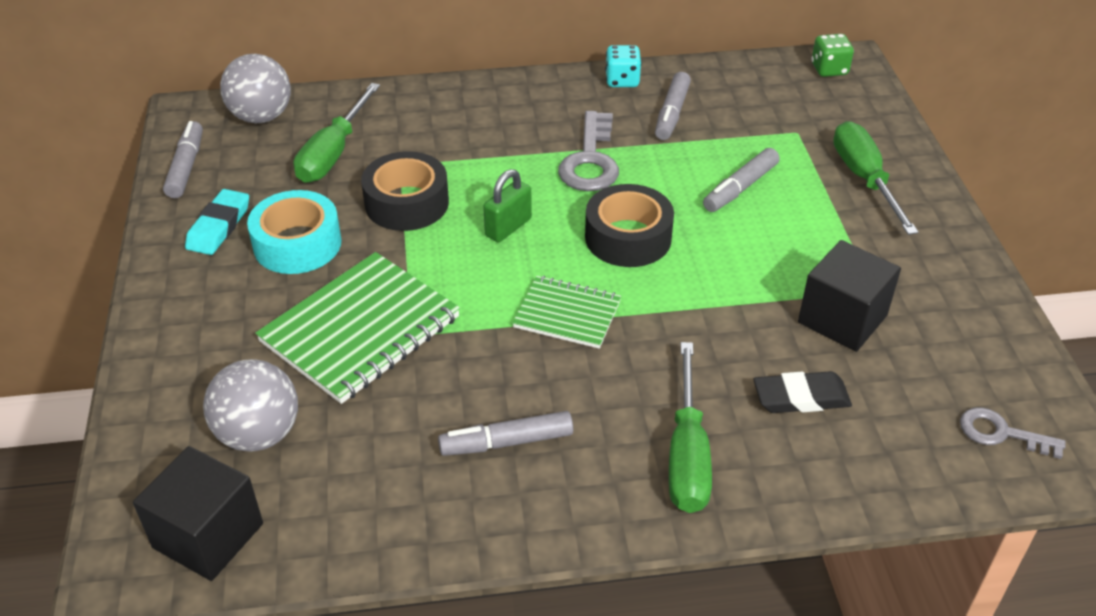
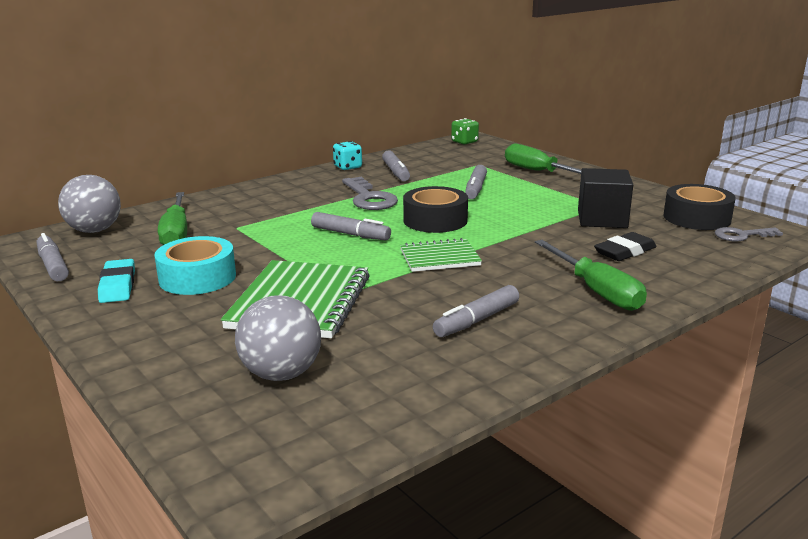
camera: 30 degrees left, 20 degrees down
black cube [133,446,263,581] -> none
black tape [361,151,449,231] -> black tape moved to [663,184,736,230]
green padlock [483,169,532,242] -> grey marker [311,212,391,240]

